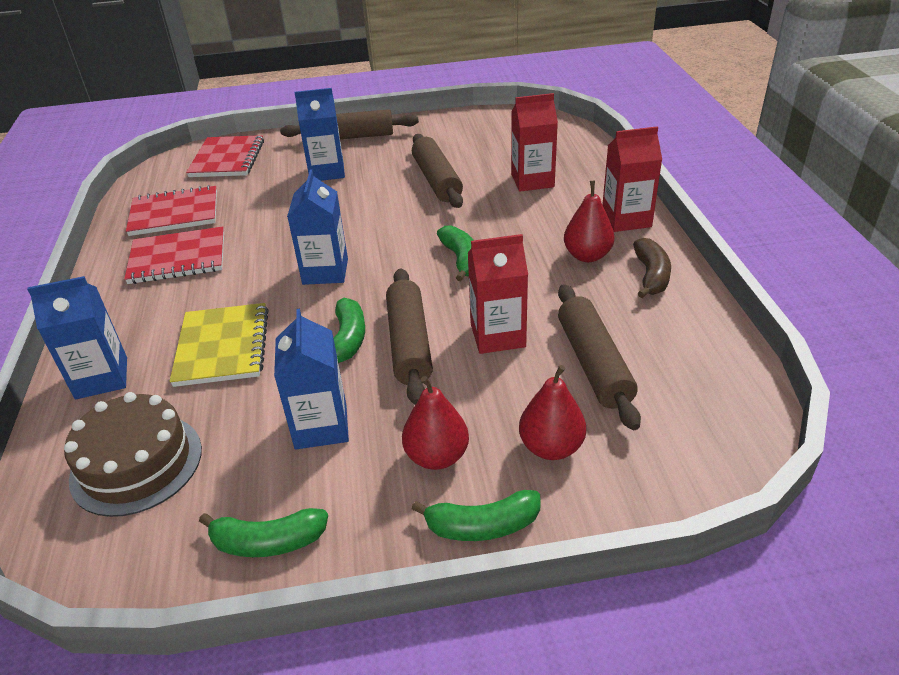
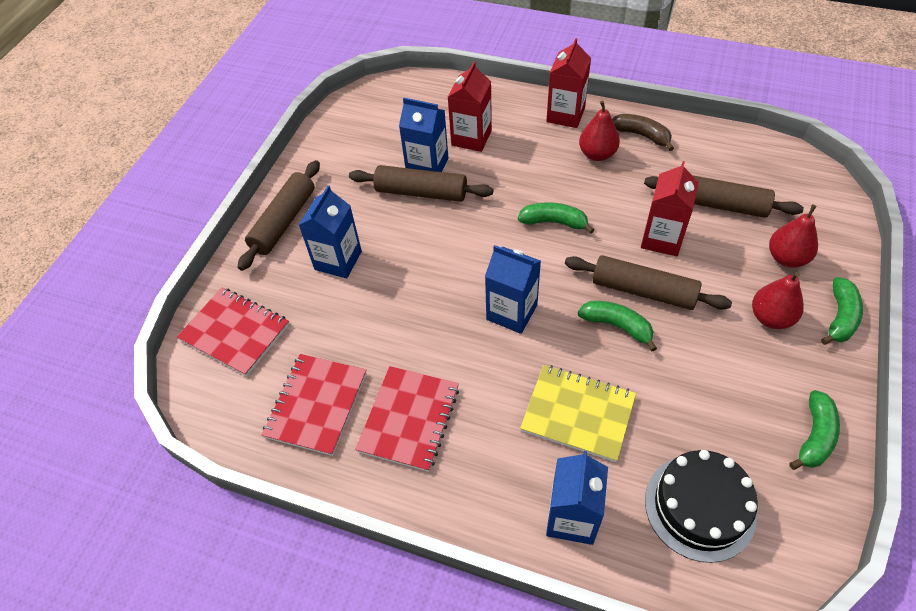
camera: 60 degrees left, 15 degrees up
brown cake [64,392,202,517] -> black cake [645,450,758,563]
blue carton [274,309,349,449] -> blue carton moved to [399,98,448,172]

